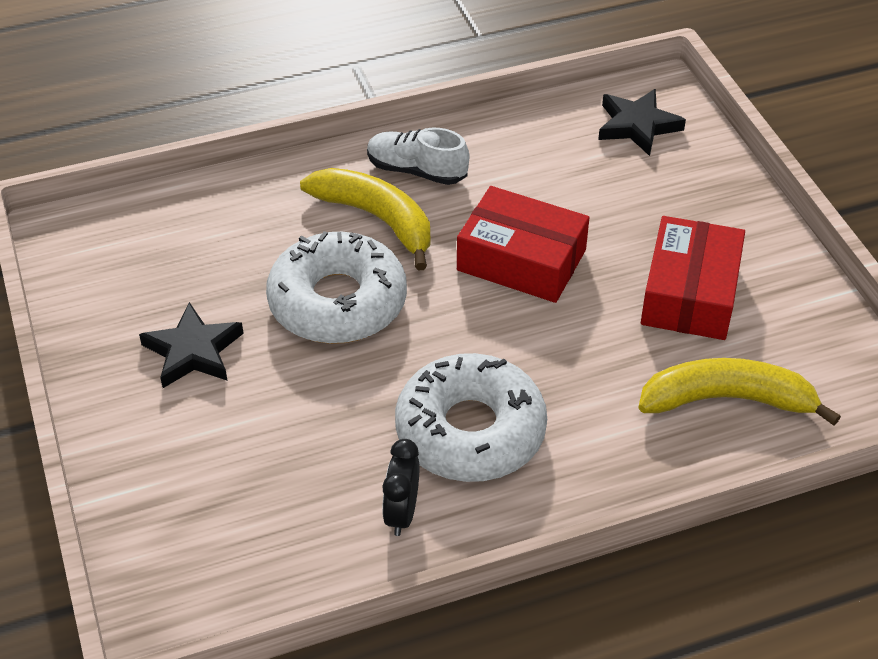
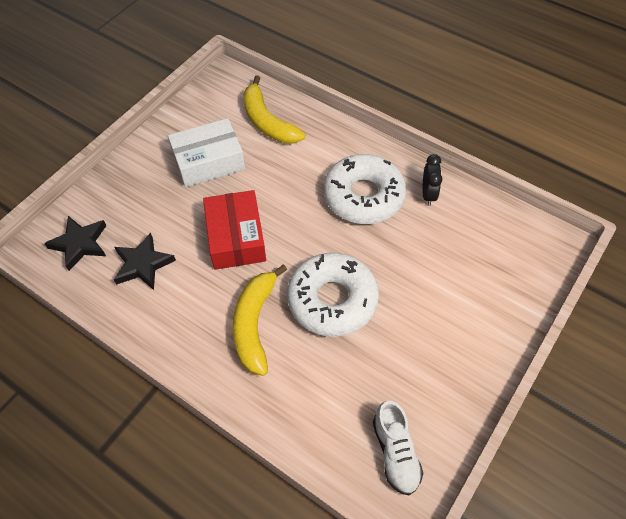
camera: 125 degrees left, 10 degrees up
black star [139,302,244,388] -> black star moved to [114,233,176,290]
white shoe [367,128,469,185] -> white shoe moved to [373,401,423,495]
black clock [382,439,420,536] -> black clock turned 60 degrees counterclockwise [423,154,442,206]
red box [641,216,745,340] -> white box [168,118,245,187]

